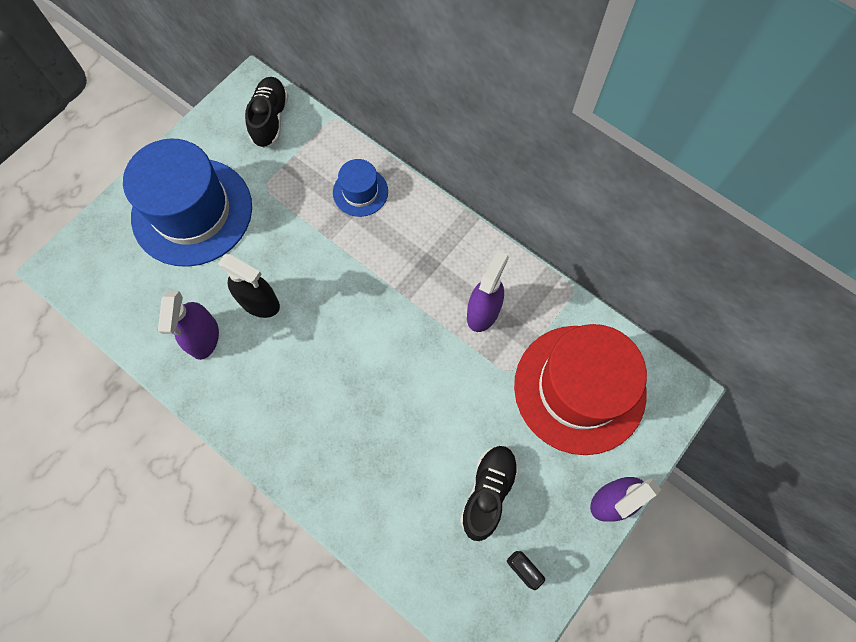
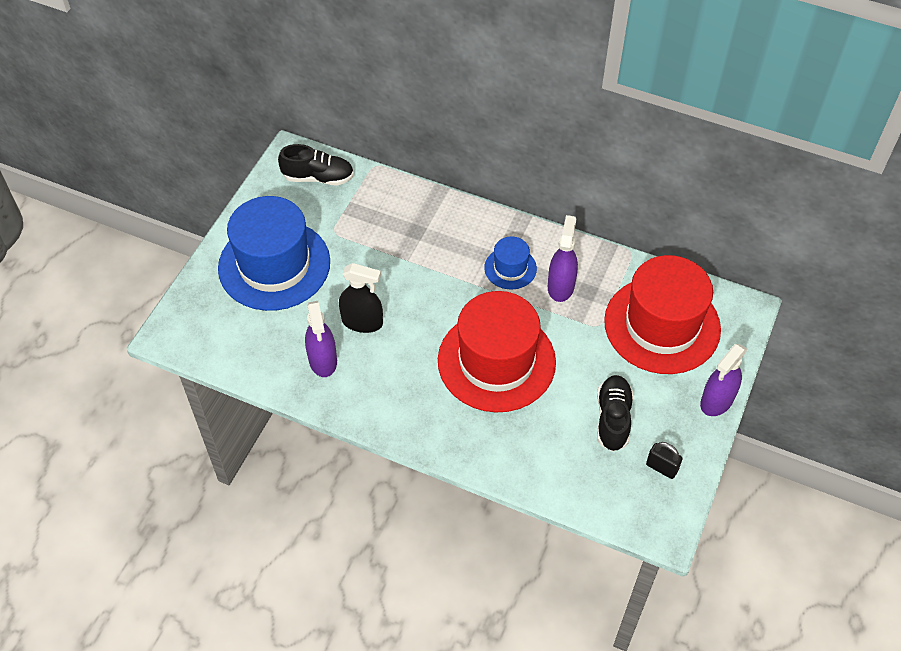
camera: 15 degrees left, 15 degrees down
black shoe [245,77,289,148] -> black shoe turned 105 degrees clockwise [278,144,354,186]
blue hat [333,159,388,217] -> blue hat moved to [484,236,537,290]
none -> red hat [438,291,556,412]

